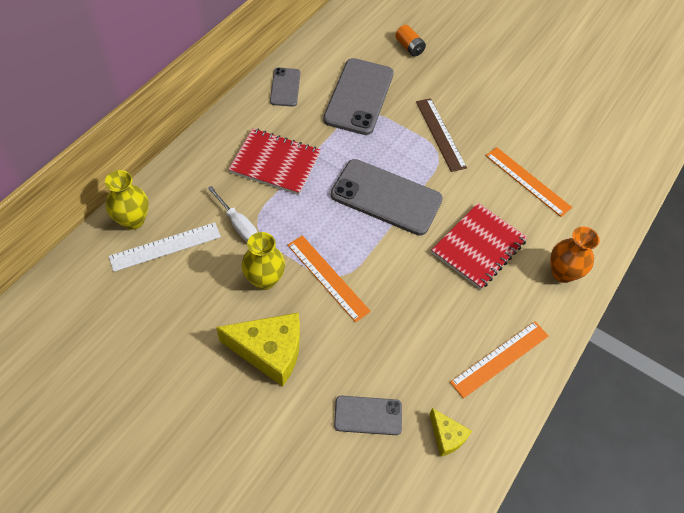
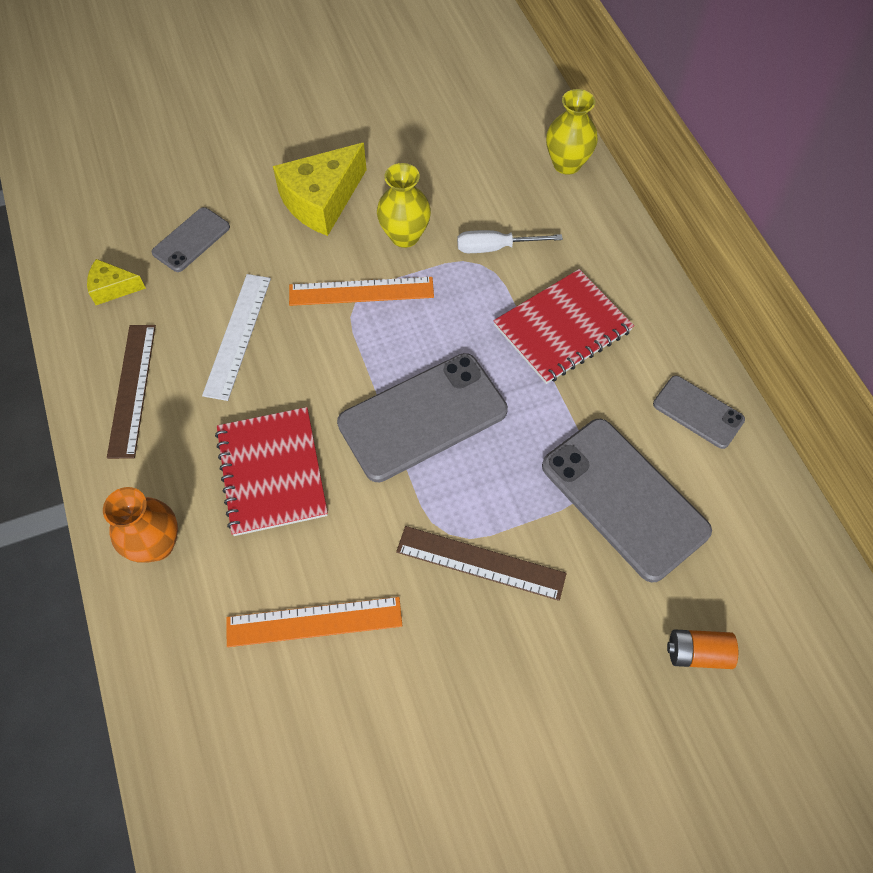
camera: 130 degrees right, 5 degrees up
white ruler [109,222,221,272] -> white ruler moved to [202,274,271,401]
orange ruler [450,321,549,399] -> brown ruler [107,325,156,459]

